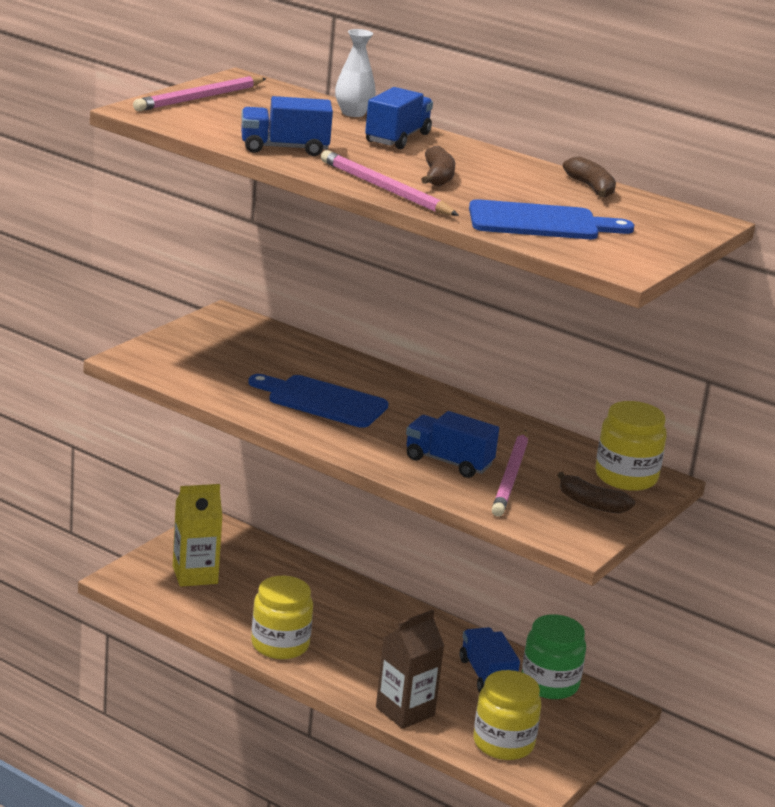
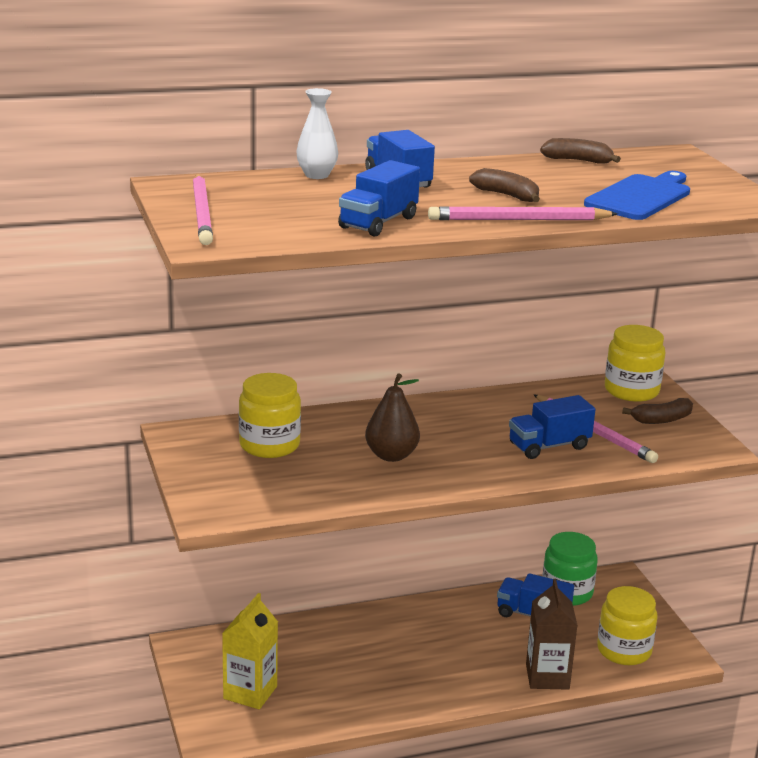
camera: 50 degrees left, 0 degrees up
blue cutting board [248,374,388,428] -> brown pear [365,374,420,462]
yellow jar [251,576,313,659] -> yellow jar moved to [239,373,301,458]

